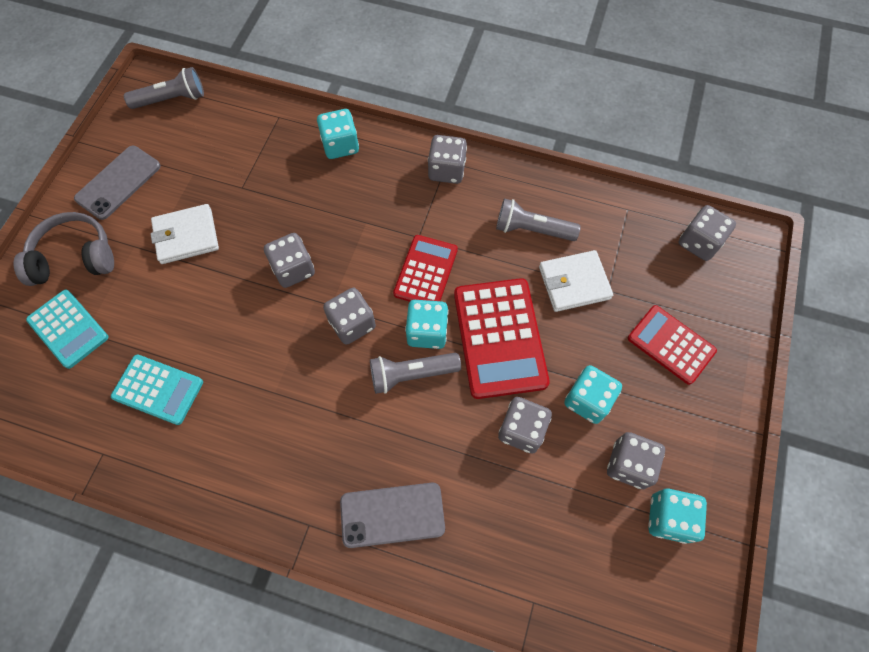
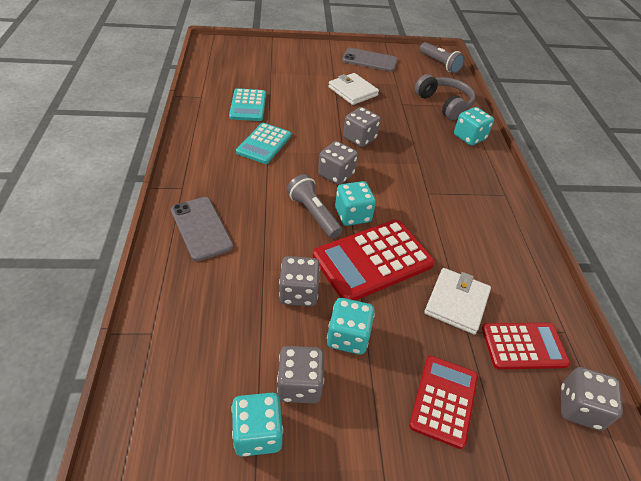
camera: 65 degrees right, 20 degrees down
grey headphones [13,212,114,286] -> grey headphones moved to [415,74,475,120]
turquoise calculator [26,290,108,369] -> turquoise calculator moved to [236,123,291,164]
red calculator [393,235,458,302] -> red calculator moved to [482,323,570,369]
grey dice [428,135,467,184] -> none
grey flashlight [496,199,581,241] -> none
white wallet [539,250,613,312] -> white wallet turned 60 degrees clockwise [424,268,491,335]

